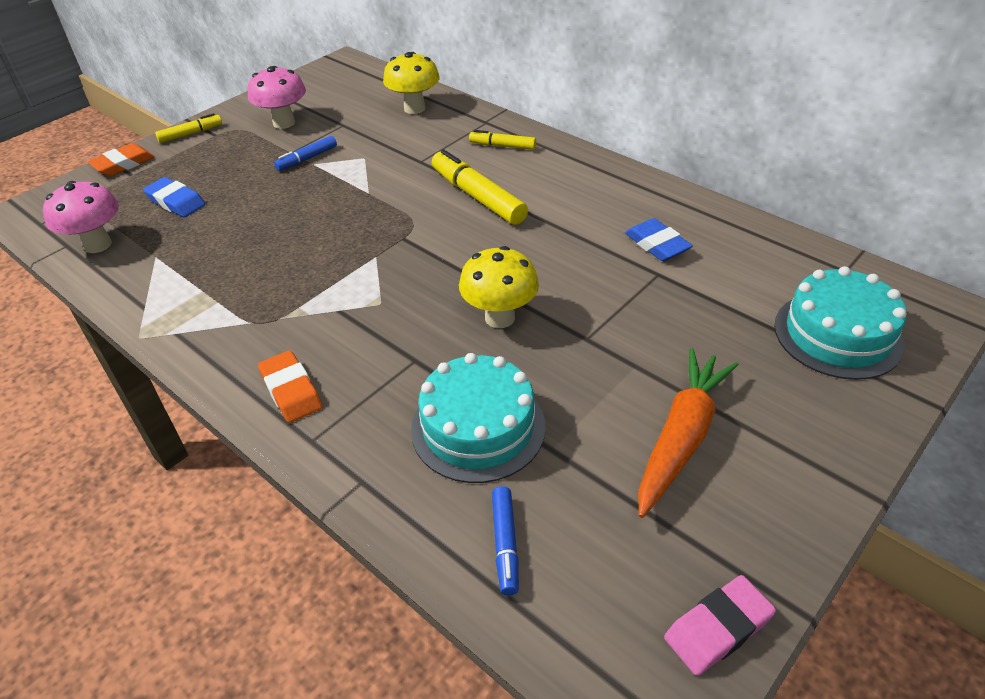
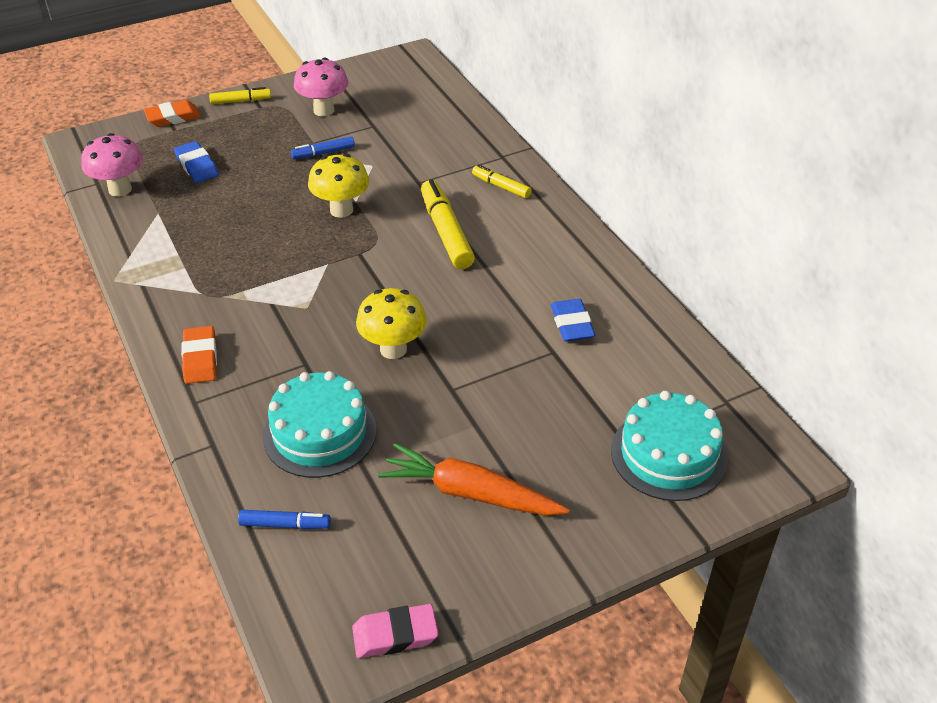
camera: 20 degrees right, 0 degrees up
yellow mushroom [383,52,440,114] -> yellow mushroom moved to [308,154,369,218]
blue marker [492,486,519,595] -> blue marker turned 105 degrees counterclockwise [238,510,331,529]
orange carrot [638,348,739,518] -> orange carrot turned 120 degrees counterclockwise [378,443,570,516]

